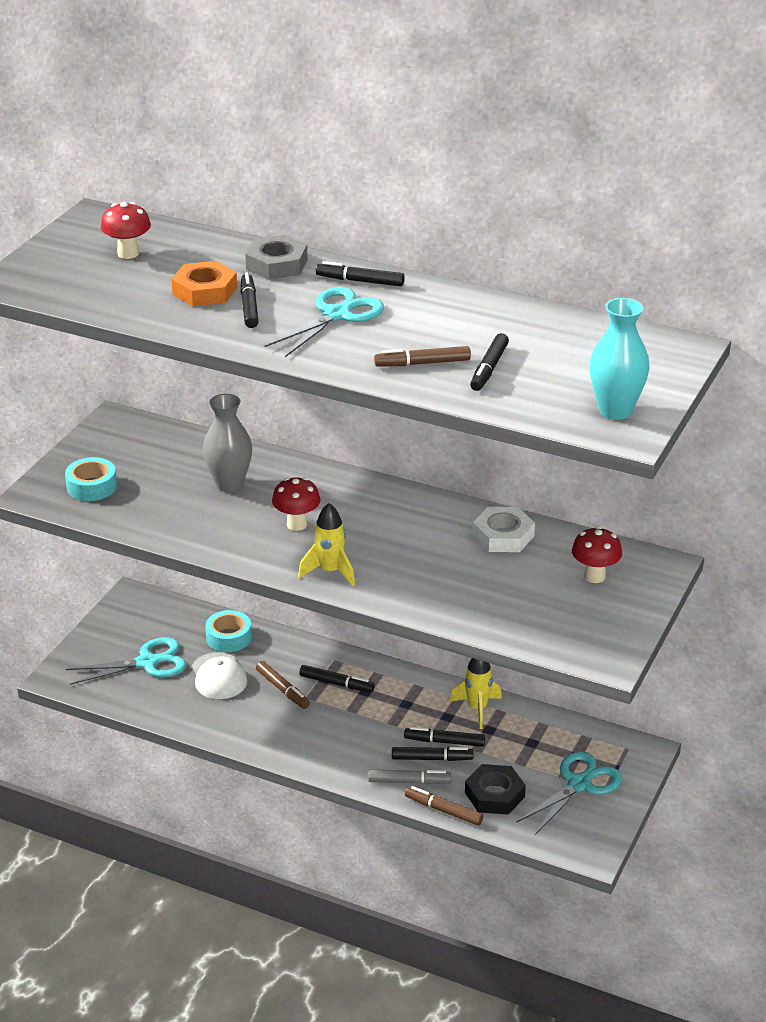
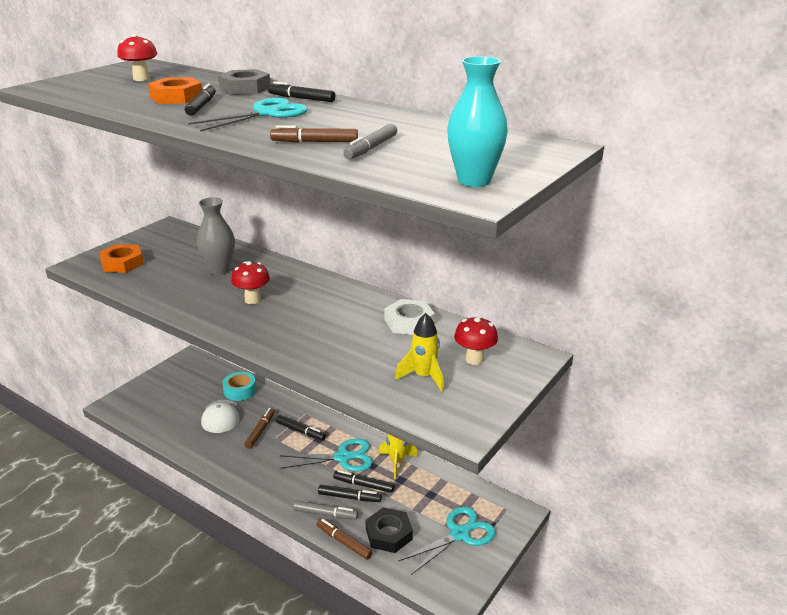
camera: 10 degrees right, 5 degrees down
turquoise tape [65,457,117,501] -> orange nut [99,244,144,273]
turquoise scissors [66,637,187,685] -> turquoise scissors moved to [280,439,373,472]
brown marker [256,661,310,709] -> brown marker turned 135 degrees counterclockwise [244,408,275,449]
yellow rocket [298,503,355,586] -> yellow rocket moved to [395,313,444,392]
black marker [470,333,509,391] -> grey marker [343,124,397,160]

